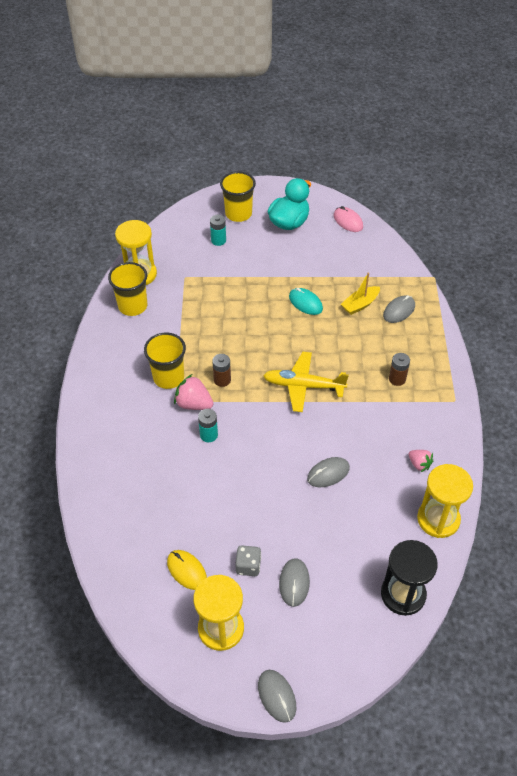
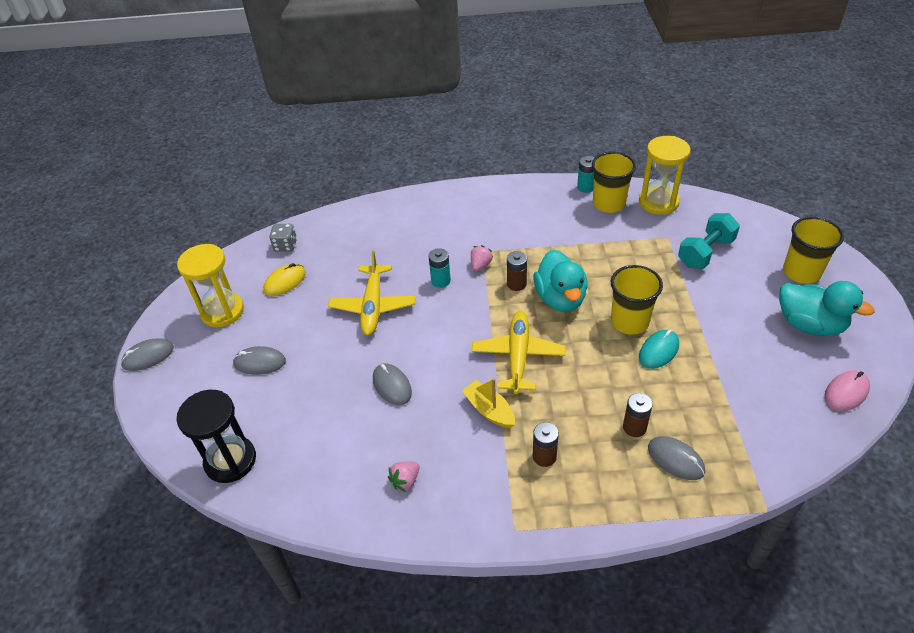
camera: 90 degrees right, 5 degrees down
yellow cup [144,333,186,389] -> yellow cup moved to [611,265,663,335]
pink strawberry [174,374,214,410] -> pink strawberry [471,245,493,271], size x0.62
turquoise battery [210,215,226,246] -> turquoise battery moved to [577,156,594,193]
grey dice [235,545,261,576] -> grey dice moved to [269,224,297,252]
yellow boat [341,272,380,315] -> yellow boat moved to [462,378,515,428]
yellow hourglass [417,464,473,538] -> none
none -> yellow plane [328,251,415,336]
none -> turquoise duck [534,250,588,312]
none -> brown battery [623,393,653,437]
none -> turquoise dumbbell [678,213,740,269]

